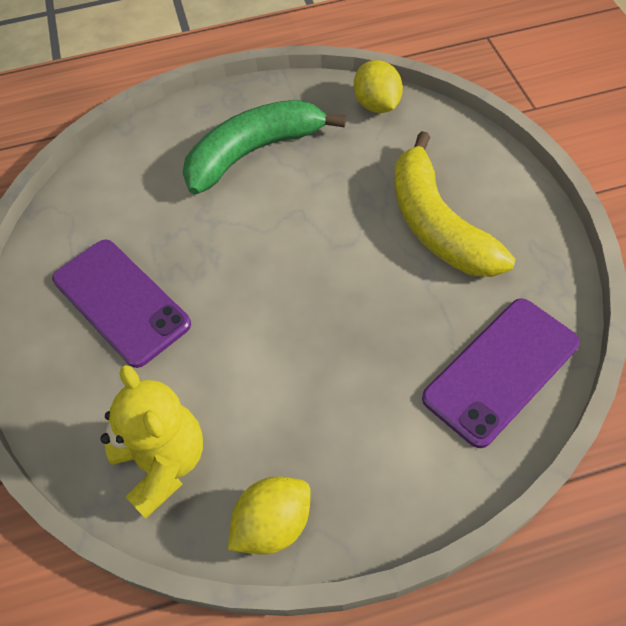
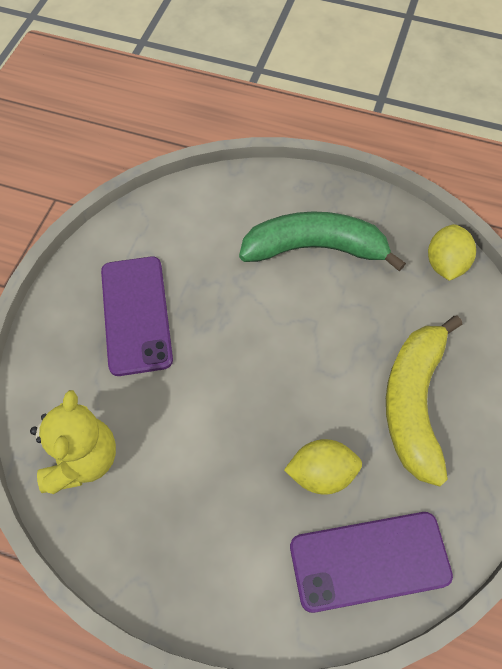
camera: 30 degrees right, 5 degrees up
yellow lemon [228,476,311,555] -> yellow lemon moved to [284,439,362,495]

